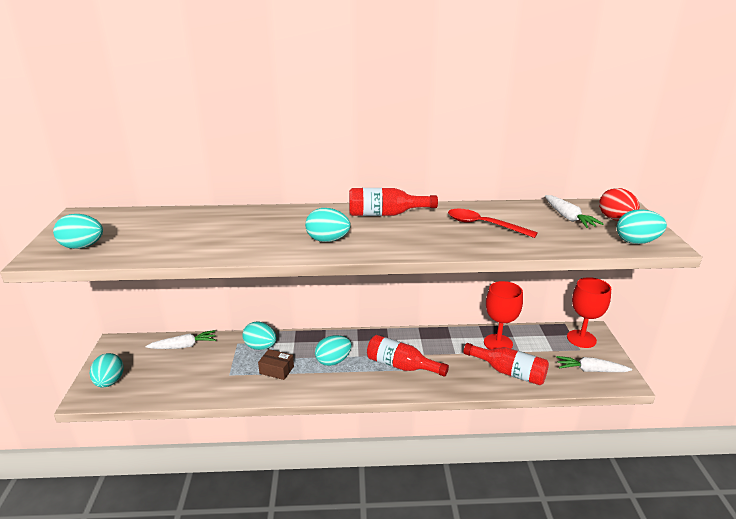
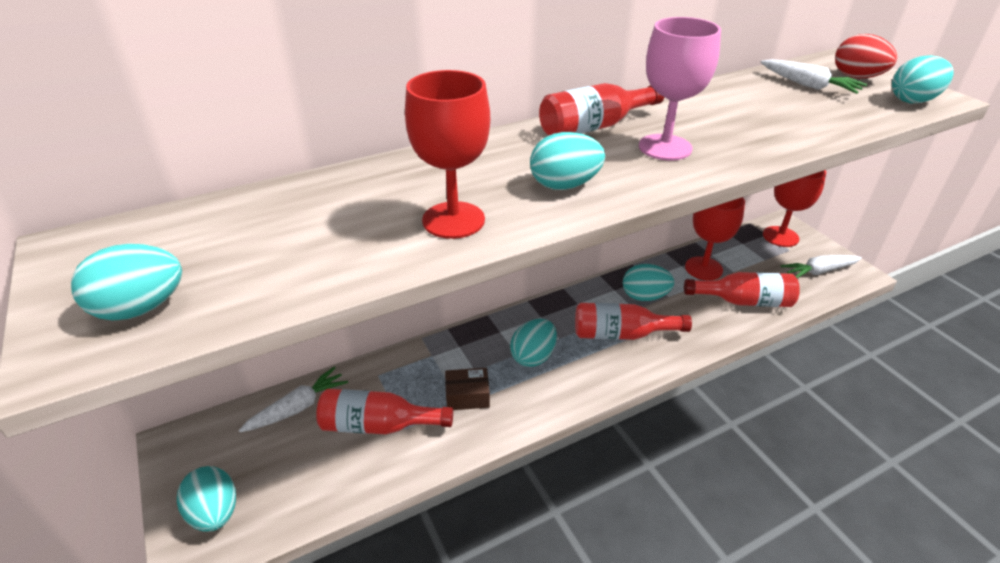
camera: 25 degrees left, 10 degrees up
turquoise egg [243,322,277,350] -> turquoise egg moved to [623,264,674,301]
red spoon [448,209,538,238] -> none
none -> red bottle [316,389,453,434]
none -> red goblet [405,70,490,239]
none -> pink goblet [639,17,721,160]

